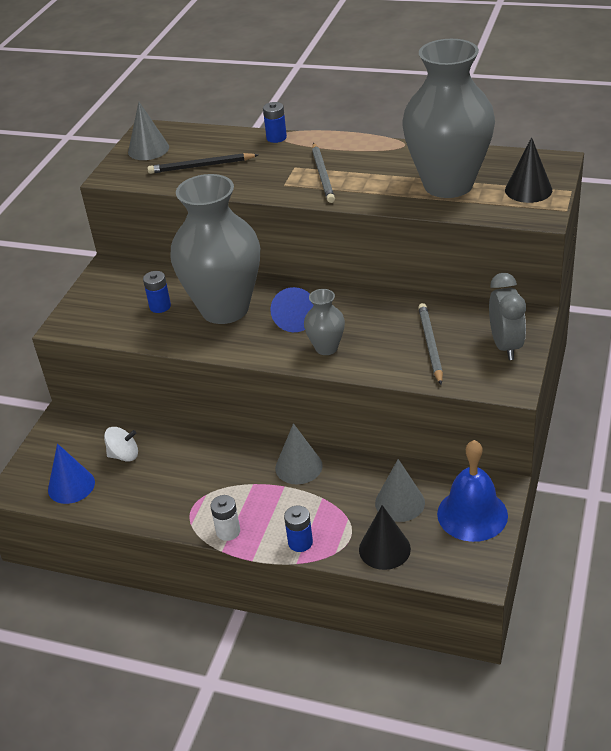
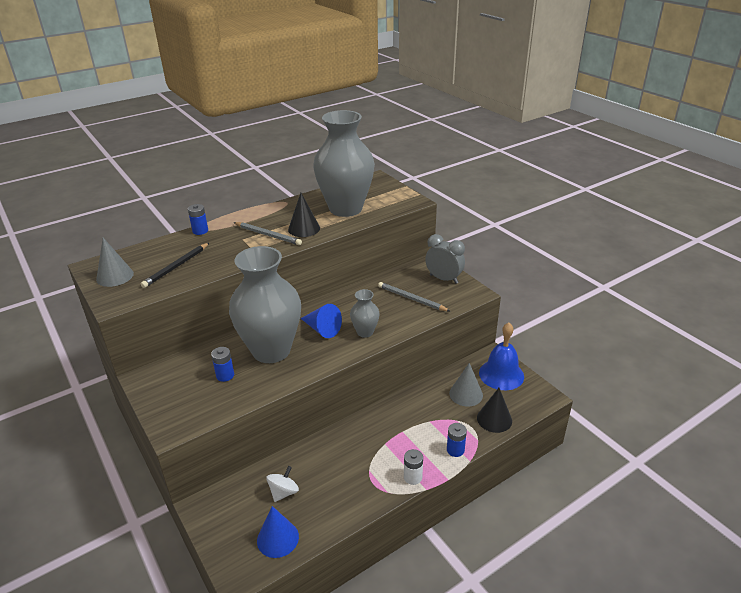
camera: 55 degrees left, 5 degrees down
grey cone [275,423,323,484] -> none
black cone [505,137,552,203] -> black cone moved to [288,193,320,237]

